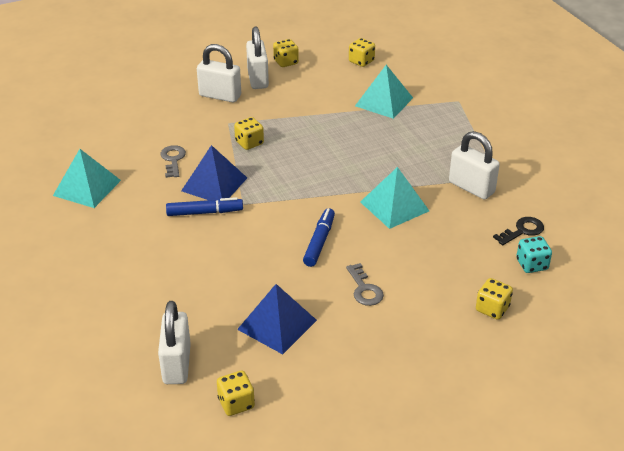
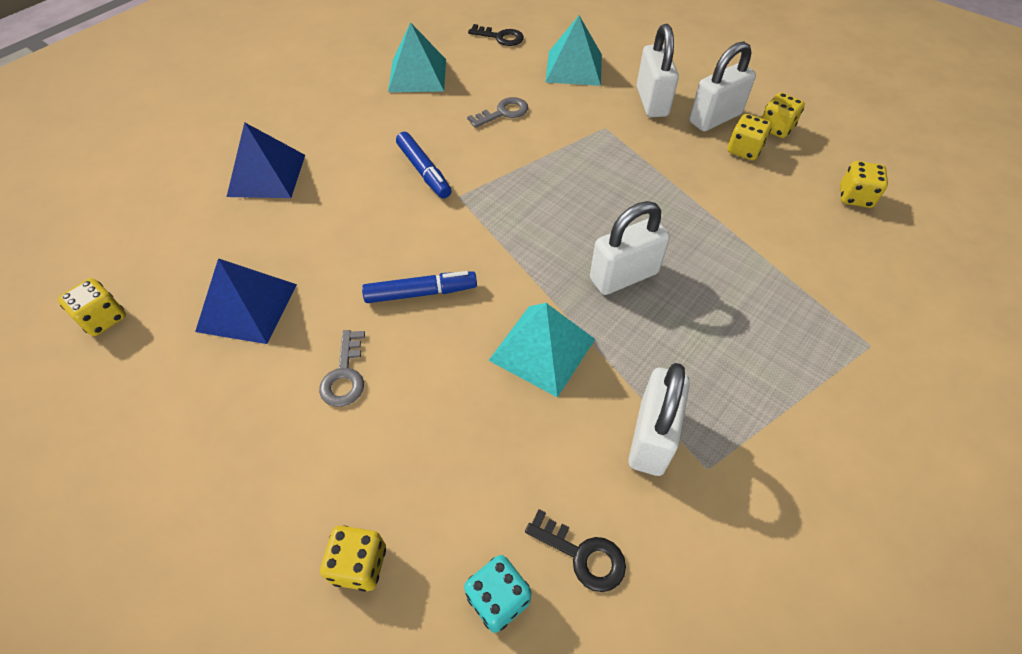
camera: 65 degrees right, 15 degrees up
white padlock [158,301,191,384] -> white padlock moved to [590,201,670,295]
blue pyramid [181,145,247,200] -> blue pyramid moved to [227,122,305,198]
yellow dice [234,117,264,150] -> yellow dice moved to [727,114,772,160]
grey key [346,263,384,306] -> grey key turned 45 degrees counterclockwise [319,330,365,407]
turquoise pyramid [355,65,413,119] -> turquoise pyramid moved to [545,15,602,86]
none -> black key [468,24,524,46]

